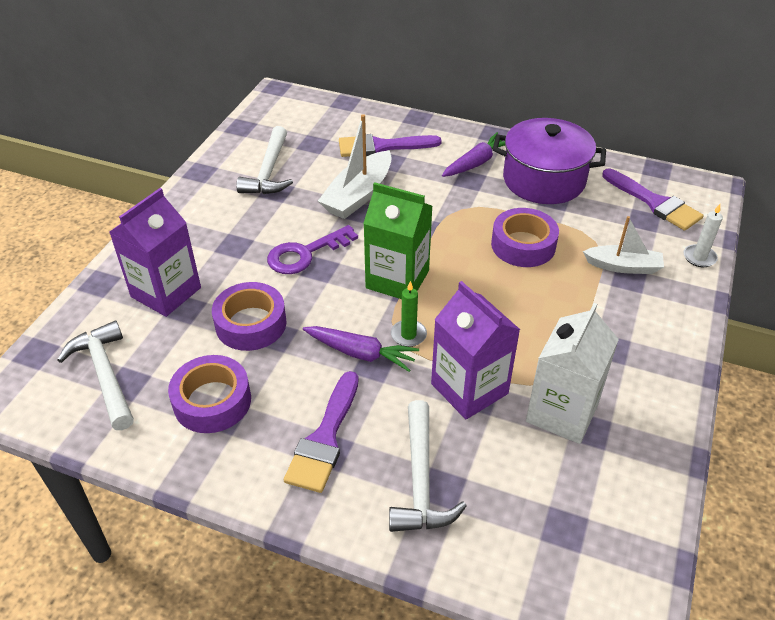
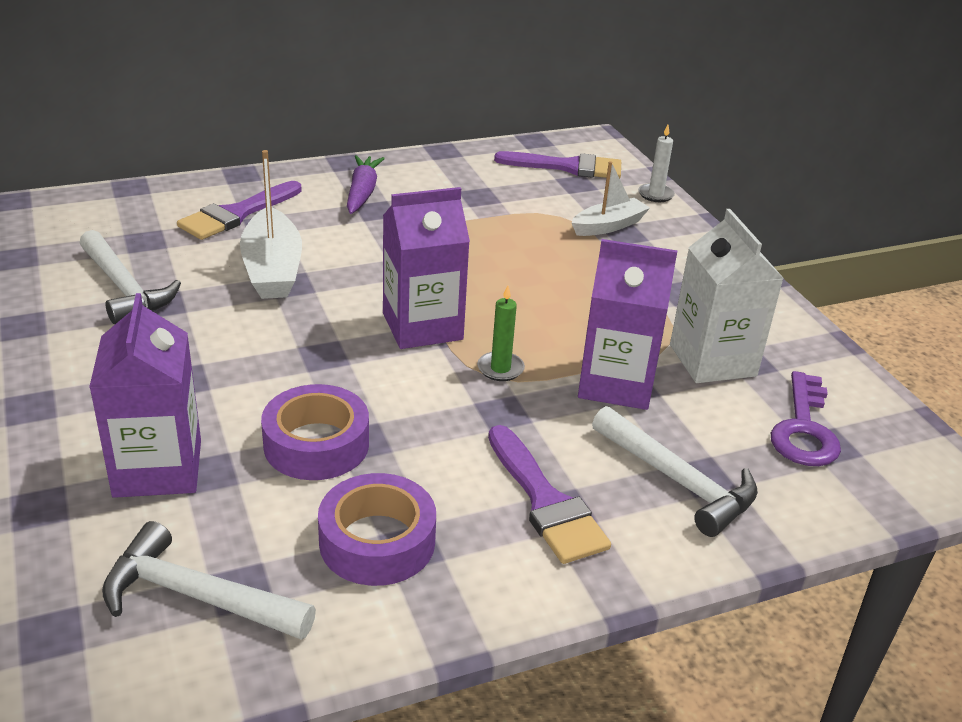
camera: 45 degrees left, 10 degrees down
purple key [267,225,358,274] -> purple key moved to [771,371,841,466]
purple carrot [303,326,419,372] -> none
green carton [363,182,433,299] -> purple carton [383,187,470,349]
purple tape [491,208,559,267] -> none
purple pot [493,118,606,204] -> none

